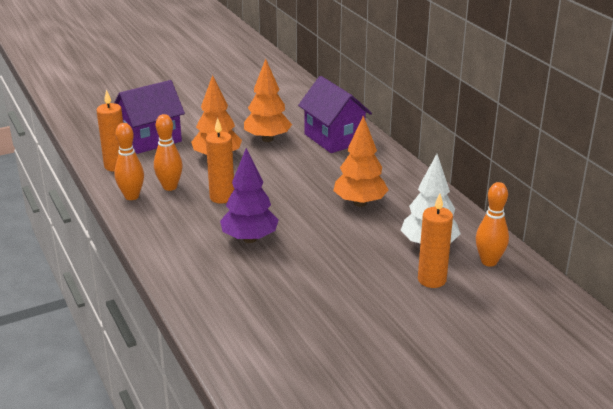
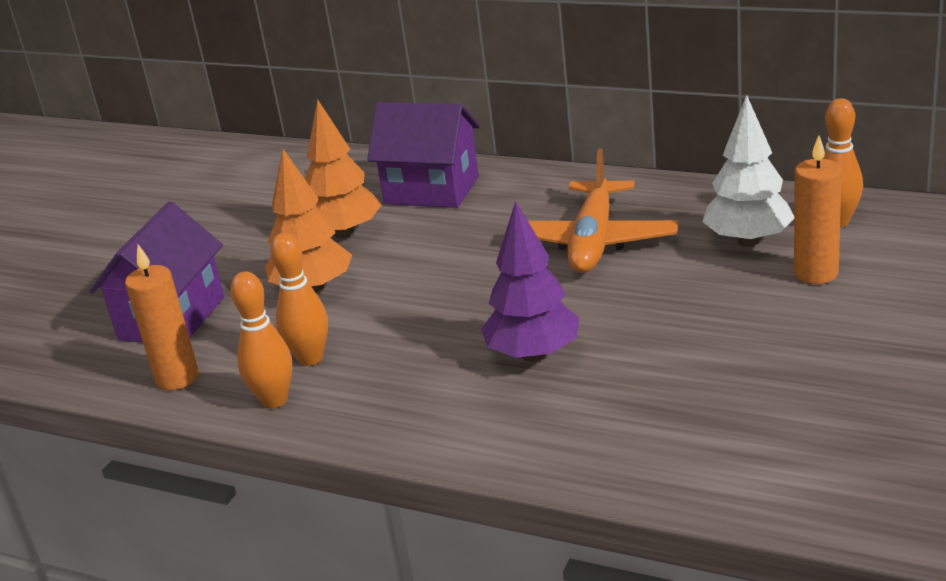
camera: 35 degrees left, 0 degrees up
orange candle [206,118,234,204] -> none
orange tree [333,115,389,207] -> orange plane [528,148,678,273]

